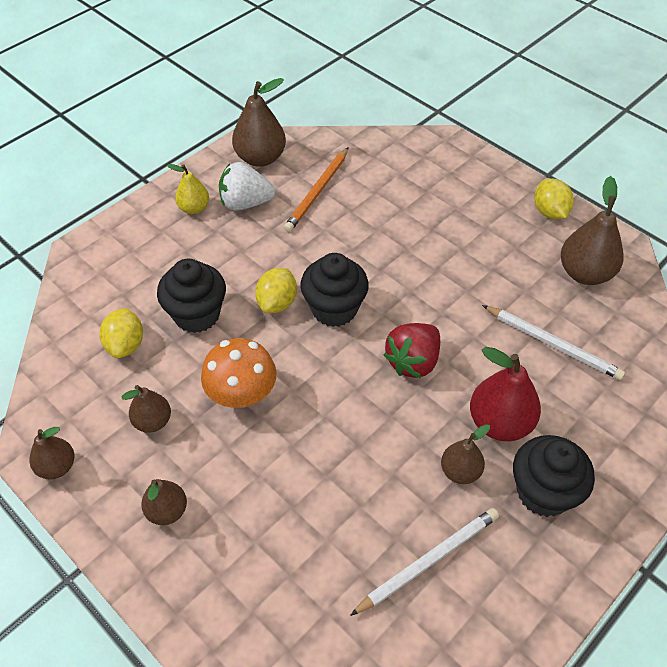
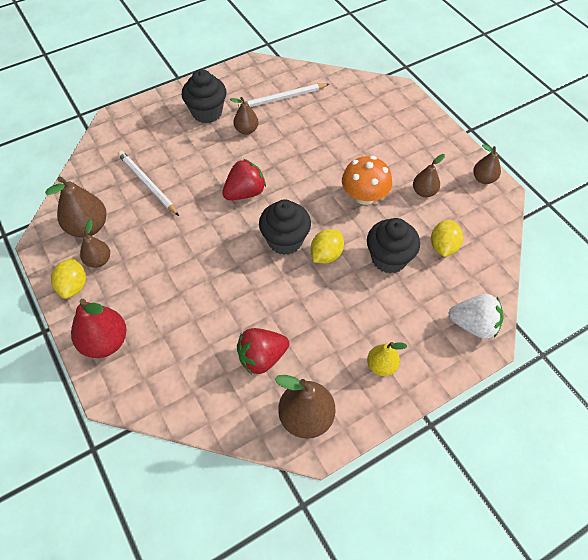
camera: 165 degrees left, 5 degrees up
brown pear [141,479,187,525] -> brown pear moved to [80,219,110,268]
white strawberry [219,162,275,211] -> white strawberry moved to [448,294,504,339]
orange pencil [284,147,349,232] -> red strawberry [237,328,289,375]
red pear [470,347,541,441] -> red pear moved to [71,299,126,358]

